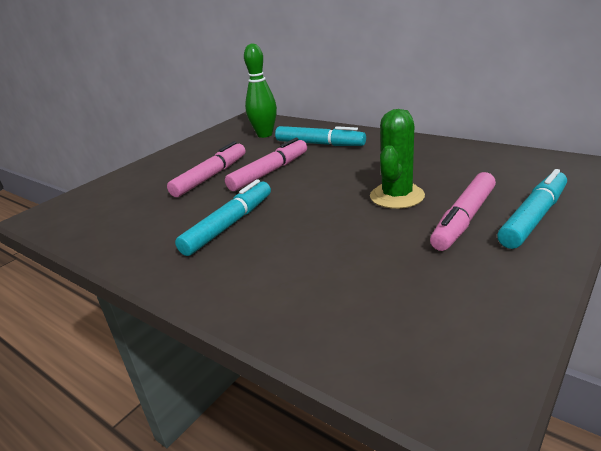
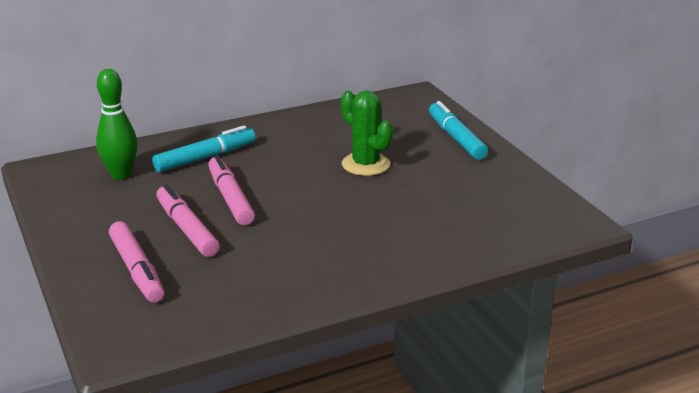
camera: 65 degrees left, 0 degrees up
turquoise marker [175,179,271,256] -> none
pink marker [430,172,496,251] -> pink marker moved to [109,221,165,303]

